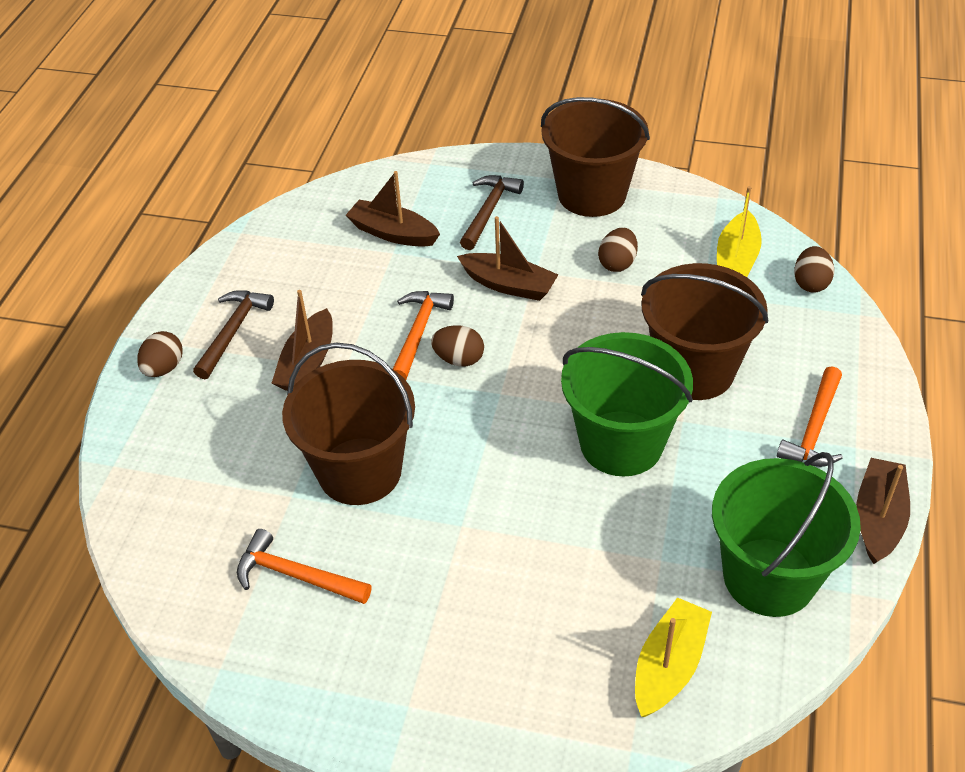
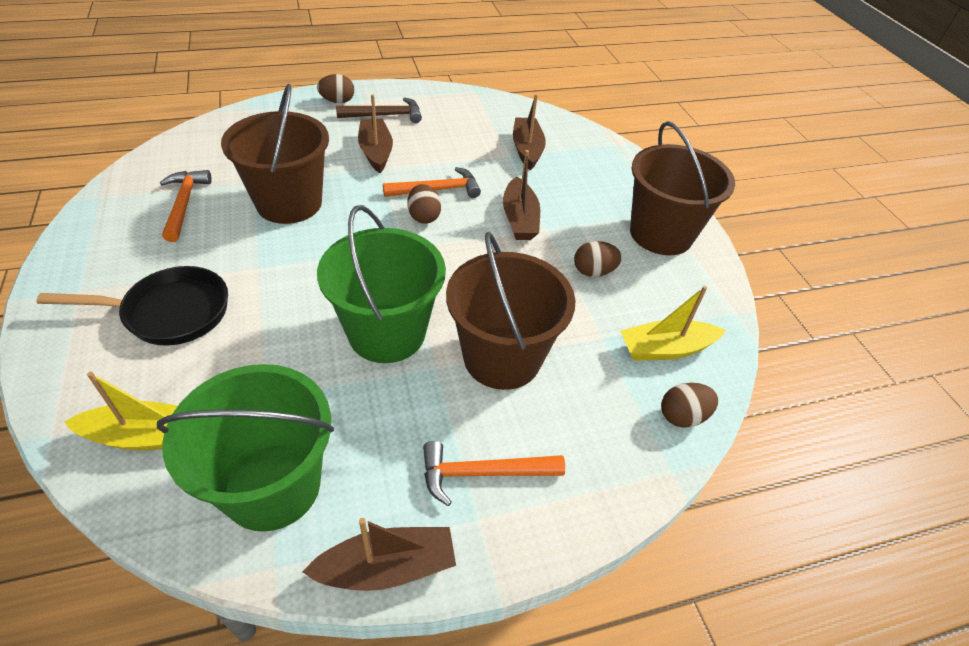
camera: 55 degrees right, 0 degrees up
brown boat [272,290,333,391] -> brown boat turned 90 degrees clockwise [358,94,393,173]
brown hammer [460,175,524,250] -> none
none -> black pan [37,266,228,346]

